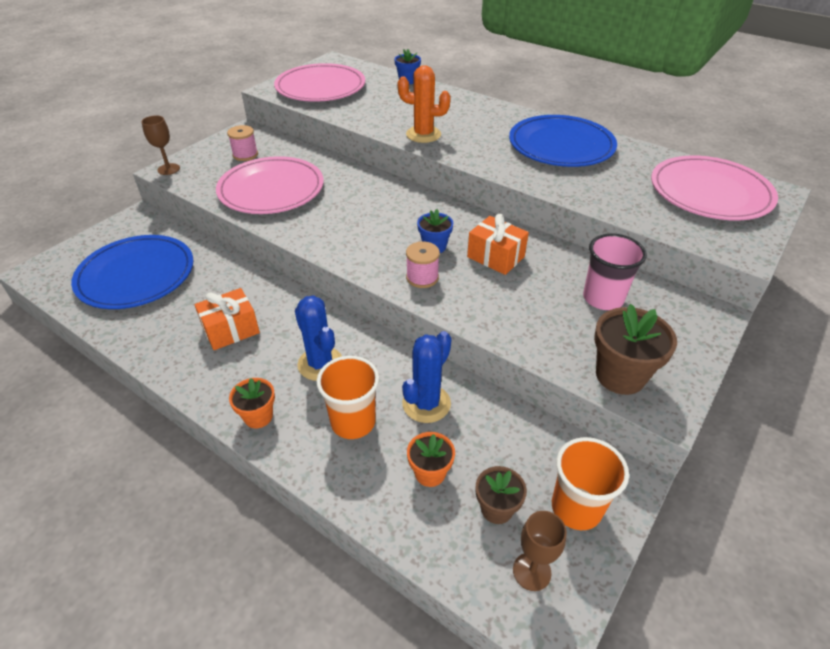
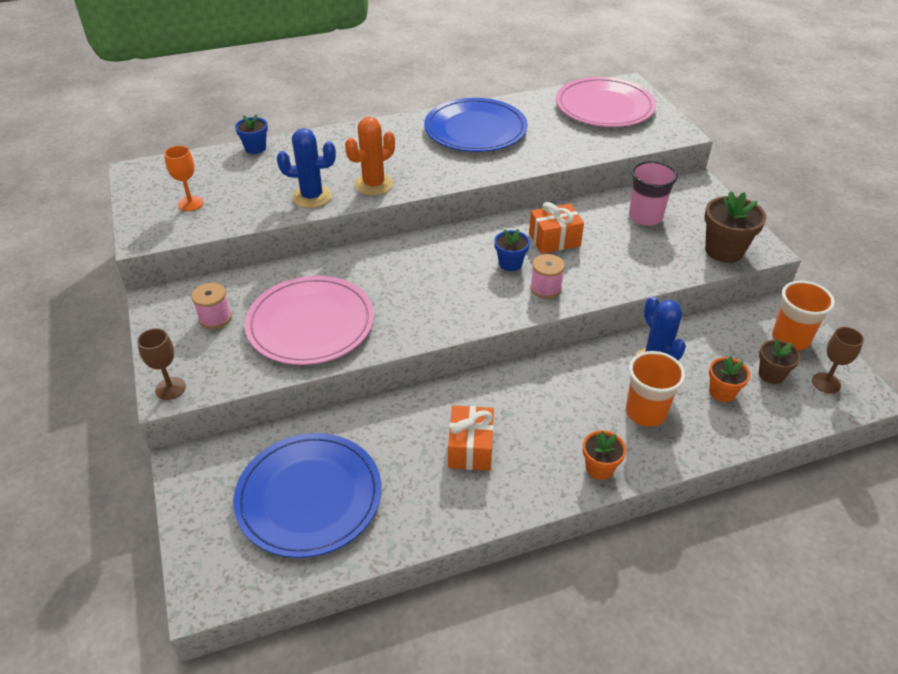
camera: 55 degrees left, 0 degrees up
pink plate [274,63,365,102] -> orange goblet [164,146,203,211]
blue cactus [295,295,342,381] -> blue cactus moved to [277,128,336,208]

